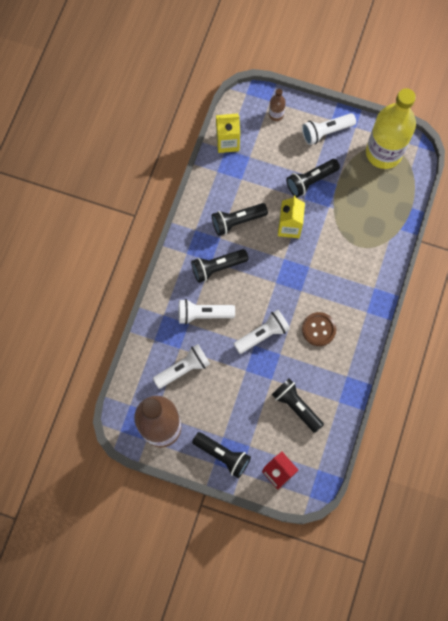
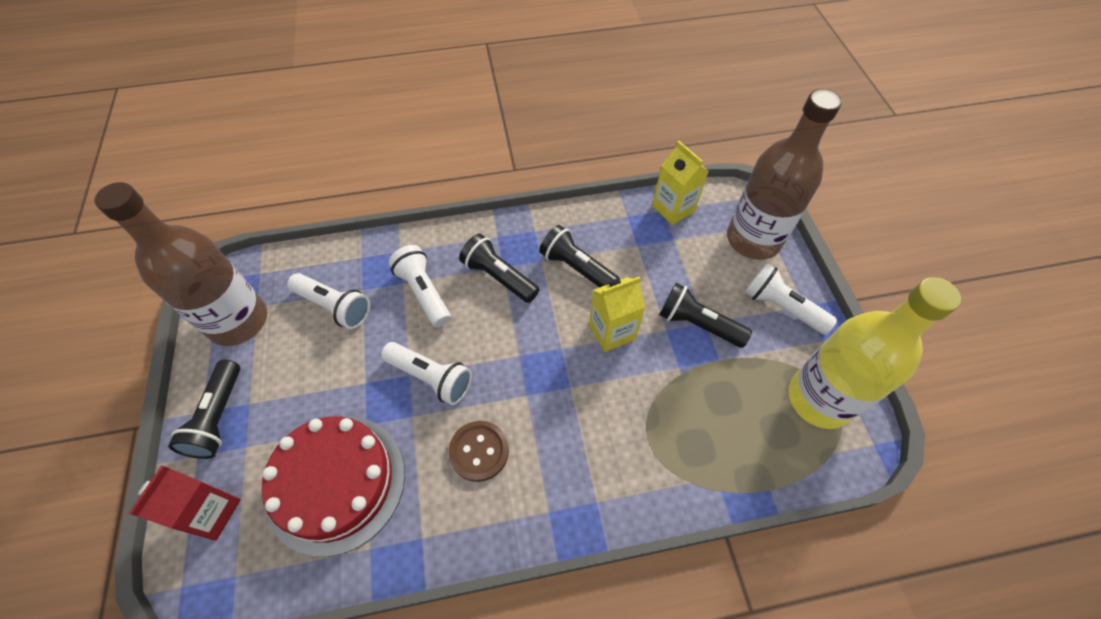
camera: 60 degrees right, 15 degrees down
brown bottle [269,89,286,121] -> brown bottle [727,89,842,260], size x2.43
black flashlight [272,378,324,433] -> red cake [262,416,405,557]

